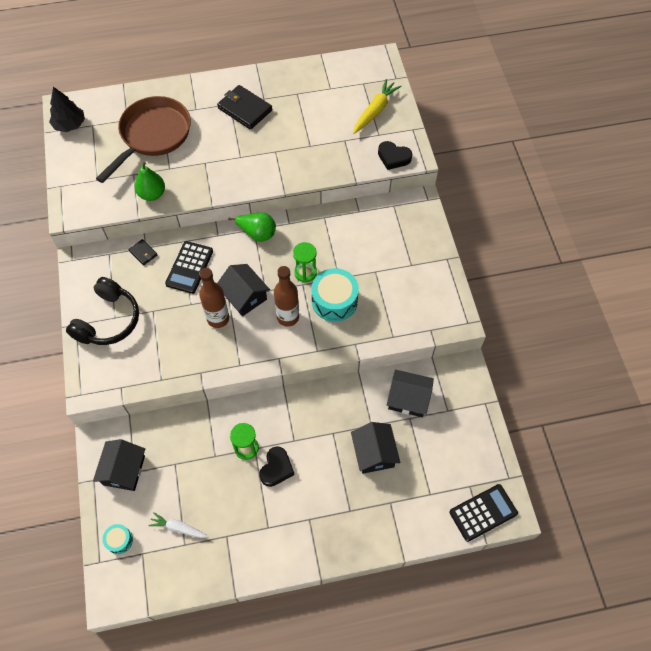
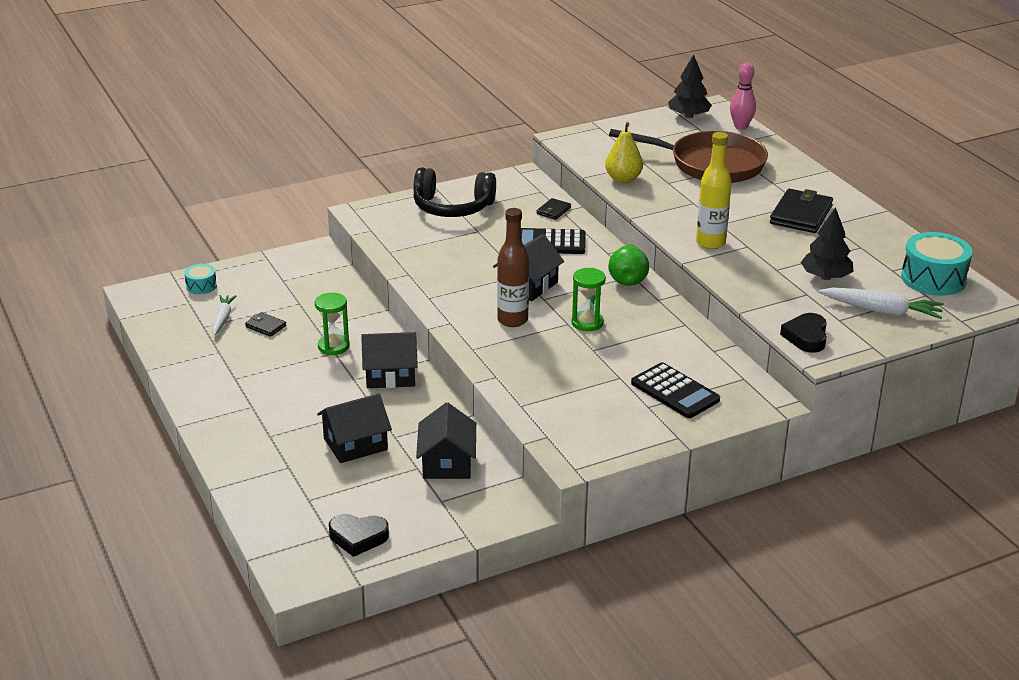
camera: 75 degrees right, 30 degrees down
black house [93,439,145,491] -> black house moved to [361,332,418,388]
green pear [135,162,165,201] -> yellow pear [605,122,643,183]
brown bottle [199,268,229,328] -> none
black heart [259,446,294,487] -> black heart moved to [329,514,389,557]
turquoise drum [311,268,359,322] -> turquoise drum moved to [901,232,972,296]
yellow carrot [353,79,402,134] -> white carrot [818,288,944,319]
black calculator [449,484,518,542] -> black calculator moved to [631,362,720,418]
none -> black wallet [245,312,286,337]
none -> yellow bottle [696,132,732,249]
none -> pink bowling pin [730,62,756,130]
none -> black tree [800,207,853,280]

